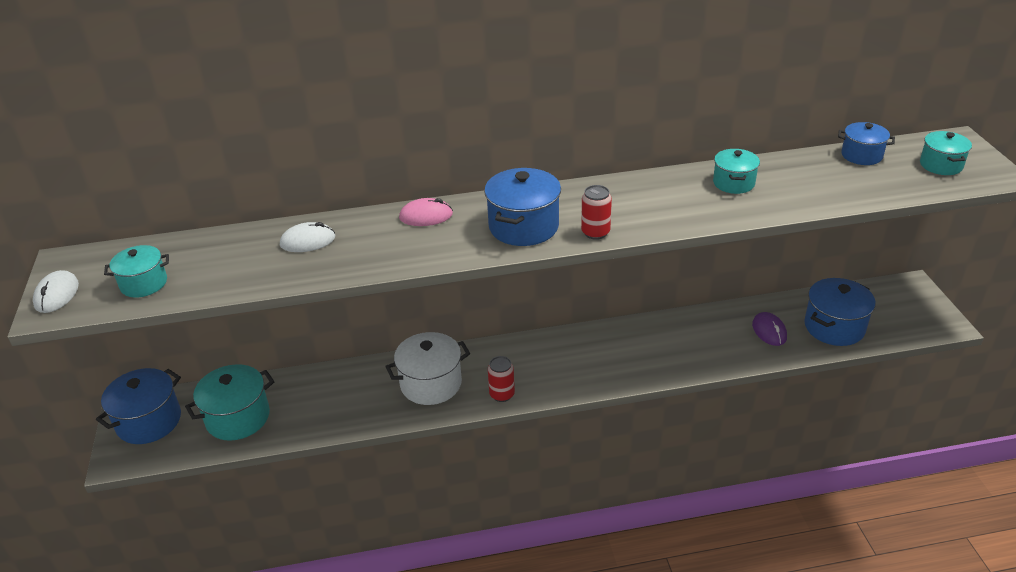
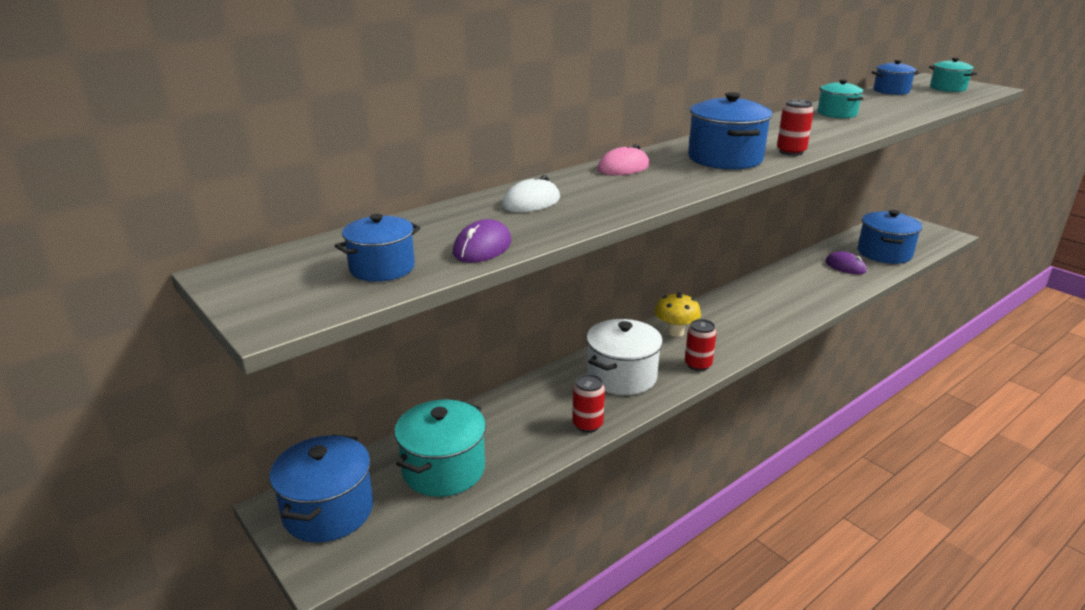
camera: 30 degrees left, 10 degrees down
white mouse [33,270,79,313] -> none
turquoise pot [104,245,169,297] -> blue pot [335,214,421,282]
none -> purple mouse [453,219,511,263]
none -> red can [572,374,605,433]
none -> yellow mushroom [654,292,701,337]

